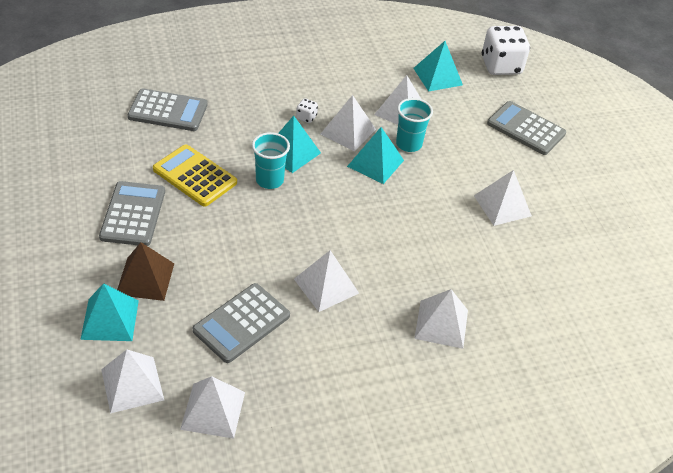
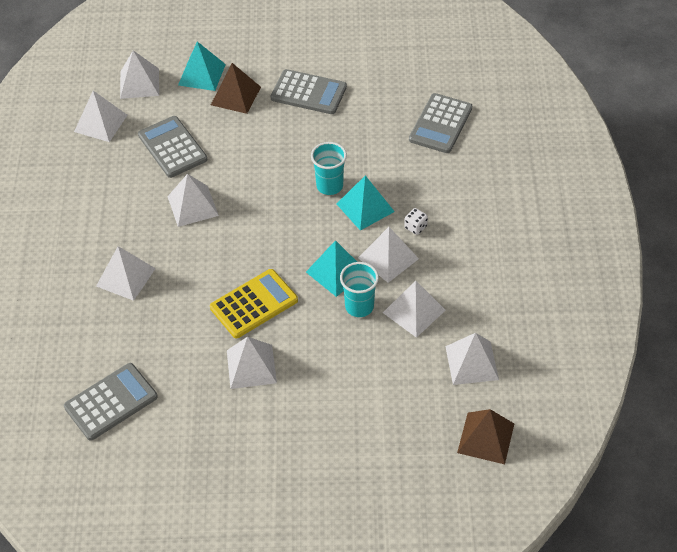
camera: 110 degrees right, 5 degrees up
yellow calculator [153,144,237,207] -> yellow calculator moved to [210,269,298,338]
turquoise pyramid [413,41,463,92] -> white pyramid [445,333,499,385]
white dice [482,26,530,75] -> brown pyramid [457,409,514,464]
grey calculator [487,101,566,155] -> grey calculator moved to [64,363,158,441]

